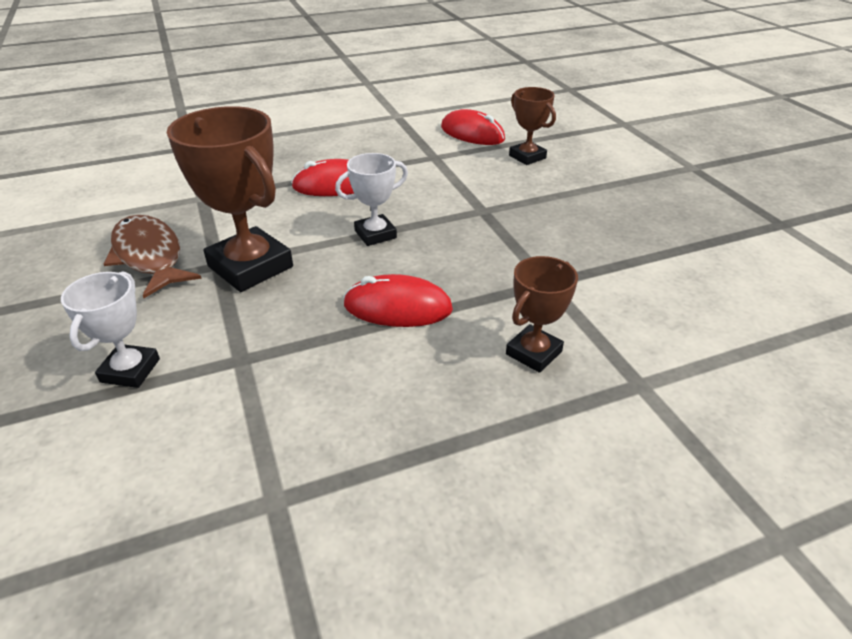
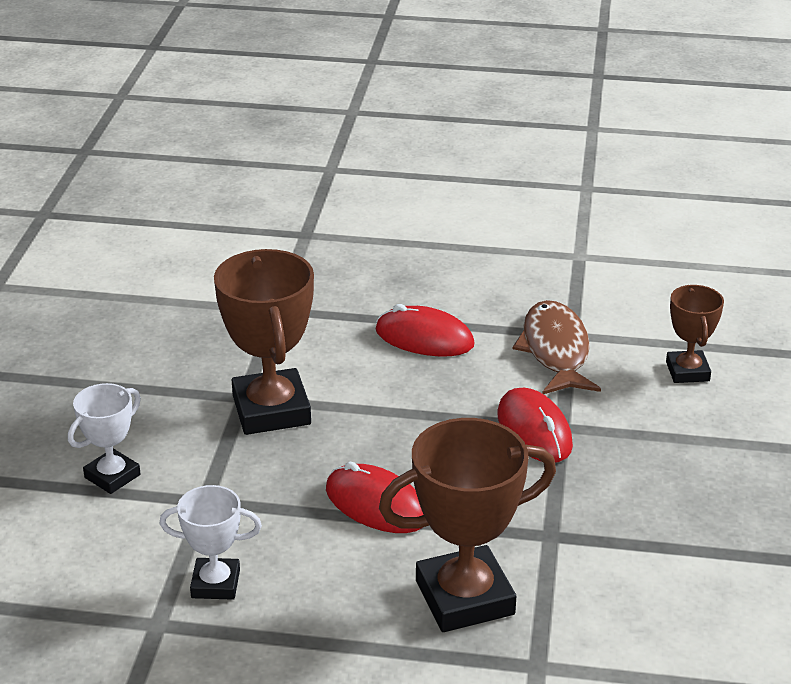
camera: 30 degrees right, 5 degrees down
brown fish [104,215,202,298] -> brown fish moved to [513,300,601,394]
white trophy [335,153,408,246] -> white trophy moved to [159,485,262,600]
red mouse [441,109,505,145] -> red mouse moved to [497,388,573,463]
brown trophy [506,256,578,373] -> brown trophy [379,418,556,632], size x1.78

